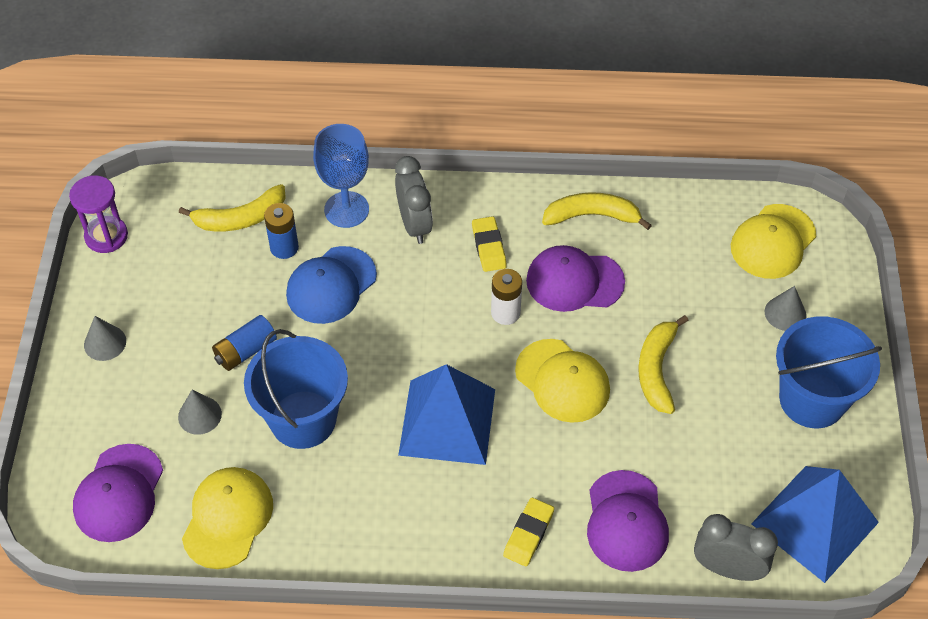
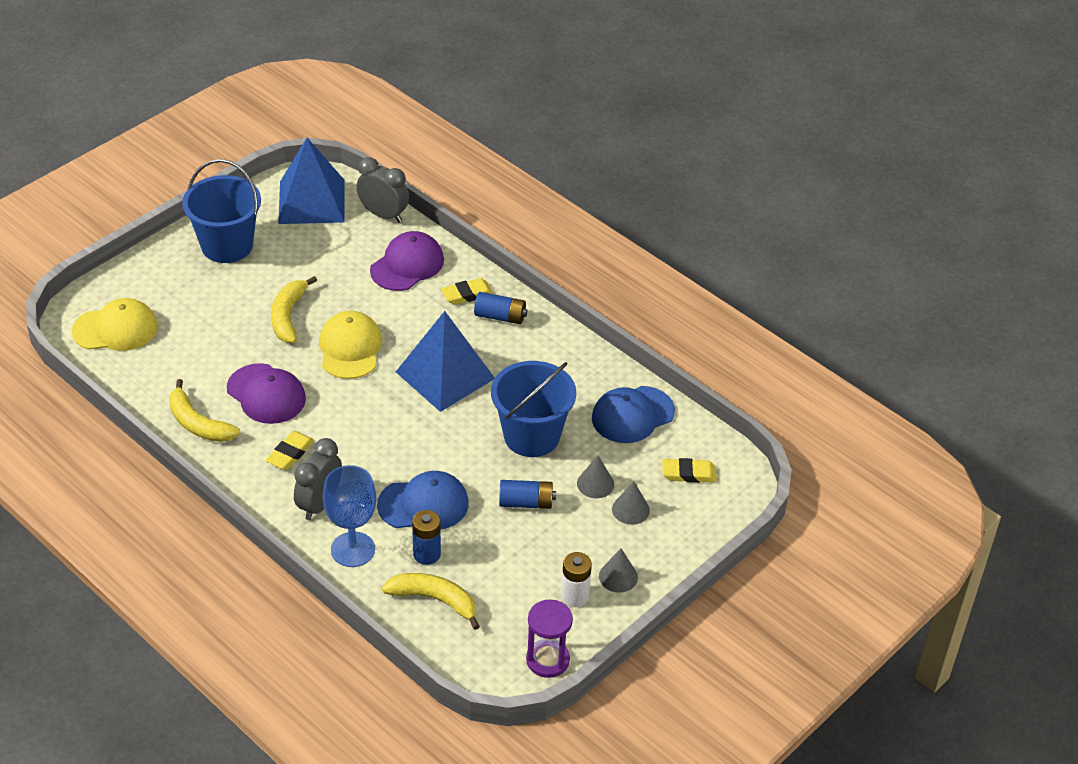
camera: 140 degrees left, 10 degrees down
purple cap [73,444,163,542] -> yellow eraser [662,458,717,483]
yellow cap [182,467,273,569] -> blue cap [592,386,675,443]
white battery [491,269,522,325] -> white battery moved to [561,552,592,607]
yellow banana [638,315,689,414] -> yellow banana turned 135 degrees clockwise [271,276,317,343]
grey clock [694,514,778,581] -> grey clock turned 150 degrees clockwise [356,157,409,222]
grey cone [765,286,806,331] -> grey cone moved to [612,481,650,525]
none -> blue battery [474,292,527,324]

